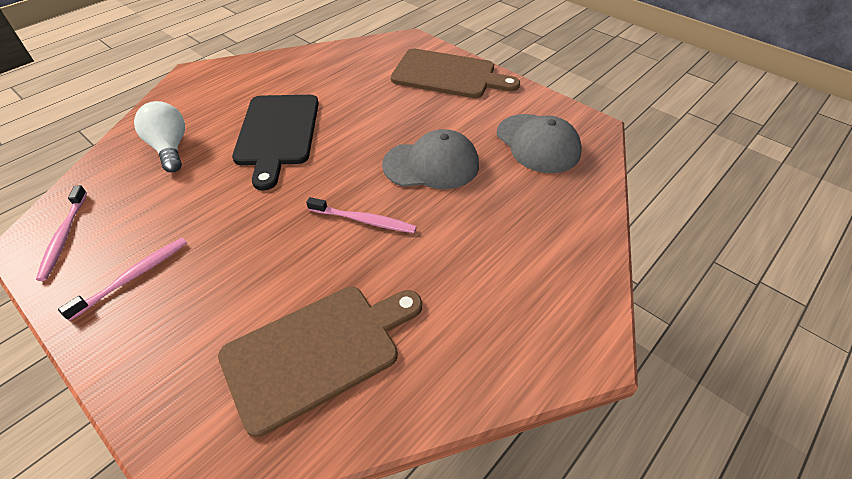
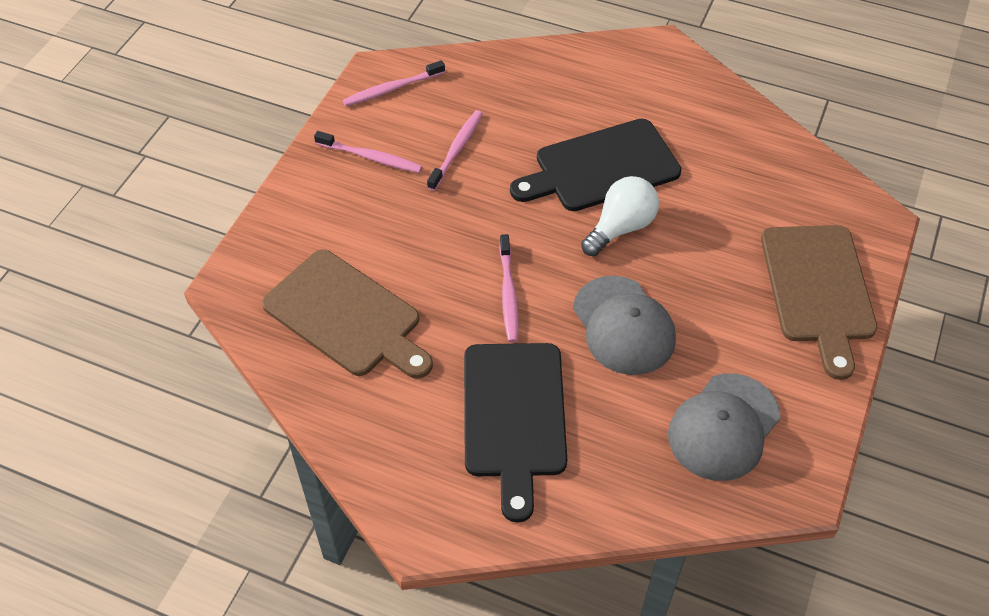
camera: 70 degrees right, 5 degrees up
white light bulb [134,101,185,172] -> white light bulb moved to [581,176,659,256]
none -> pink toothbrush [427,110,483,191]
none -> black cutting board [464,343,567,523]

